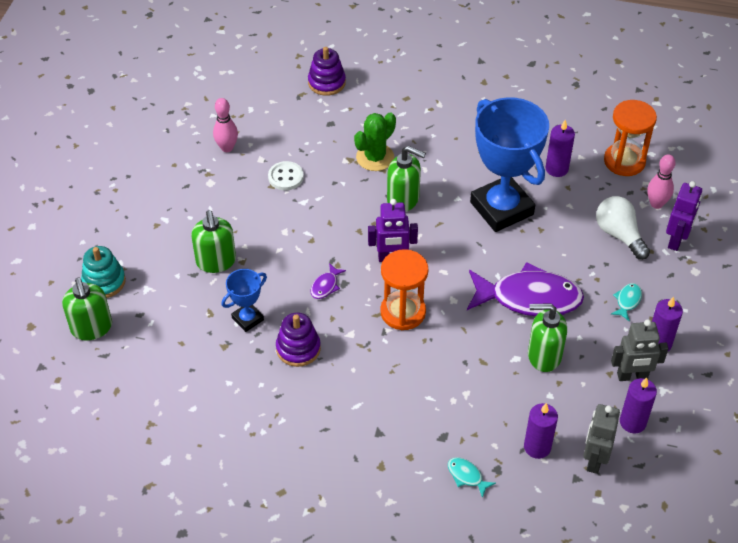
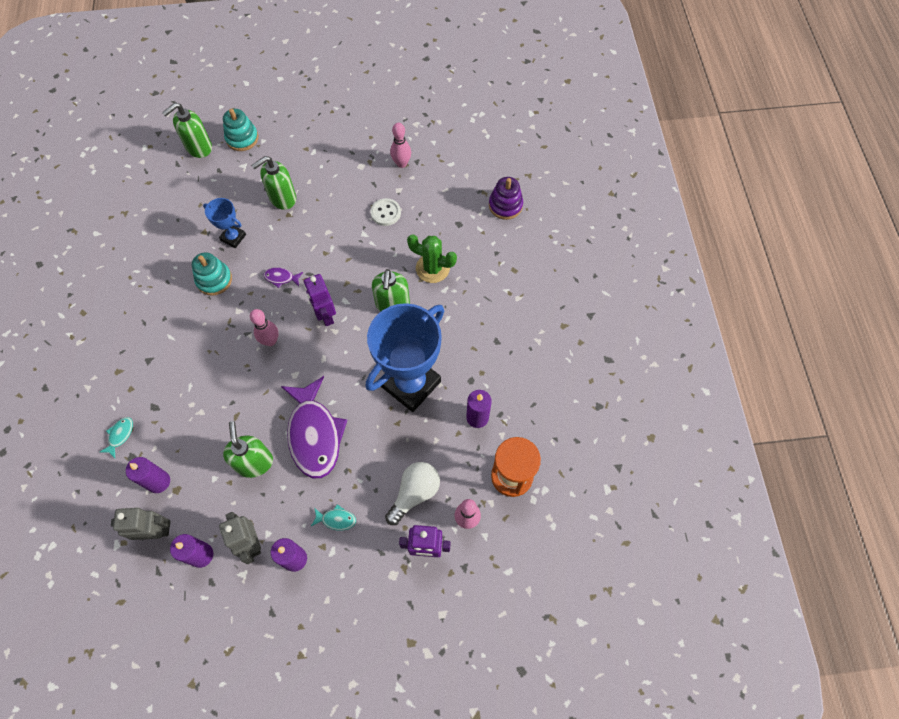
camera: 70 degrees right, 15 degrees up
purple stacking toy [276,313,321,367] -> turquoise stacking toy [192,252,232,296]
orange hourglass [380,249,428,330] -> pink bowling pin [250,309,278,346]

